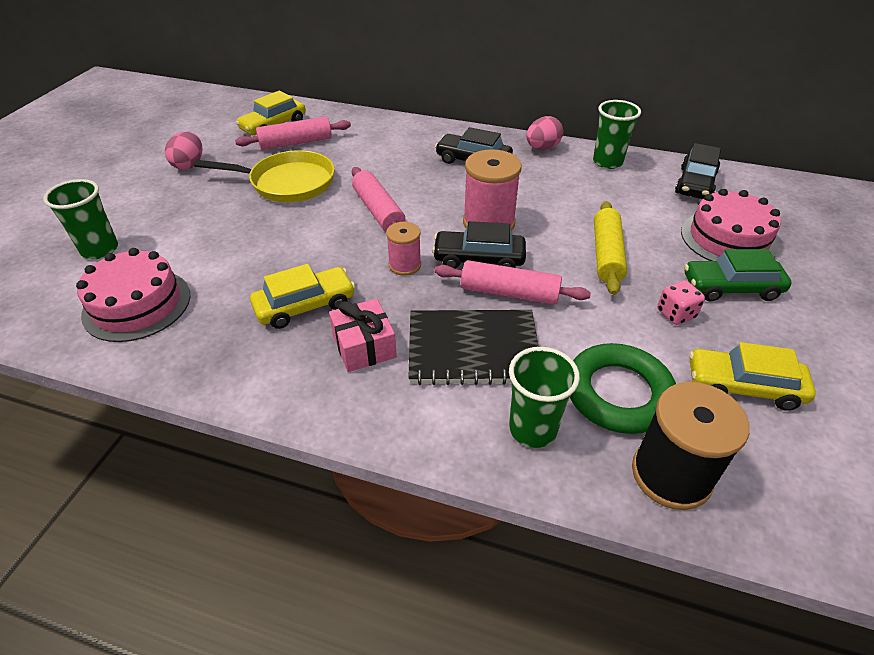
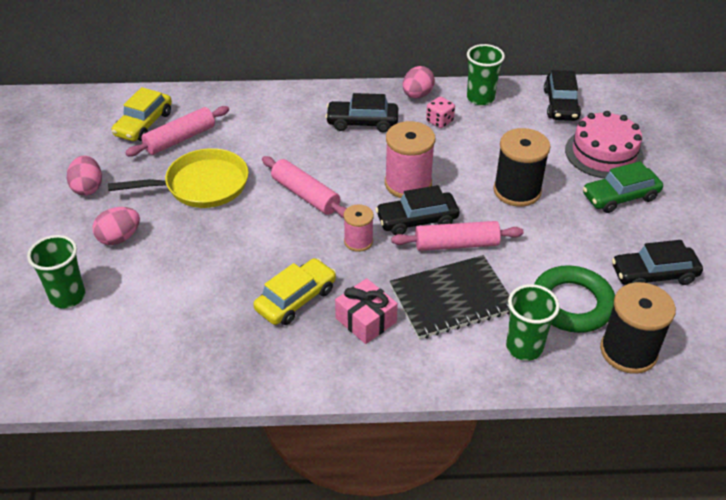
camera: 20 degrees left, 0 degrees up
pink cake [76,248,190,342] -> none
yellow rolling pin [594,201,627,295] -> black spool [493,128,551,207]
pink dice [657,280,705,325] -> pink dice moved to [426,97,455,128]
yellow car [689,342,816,411] -> black car [612,240,703,285]
none -> pink egg [93,207,140,245]

